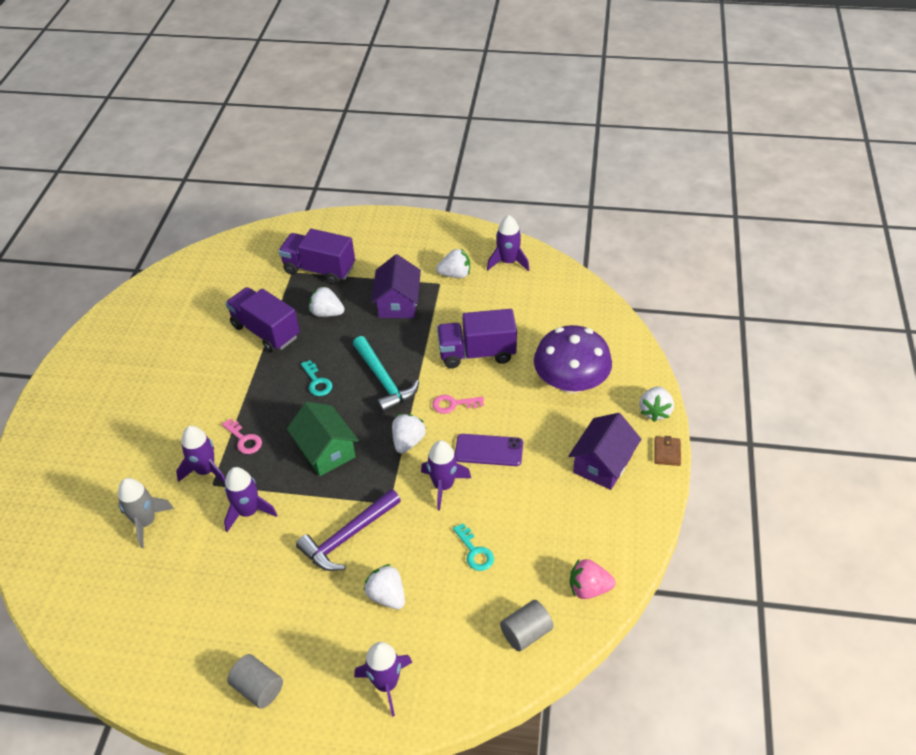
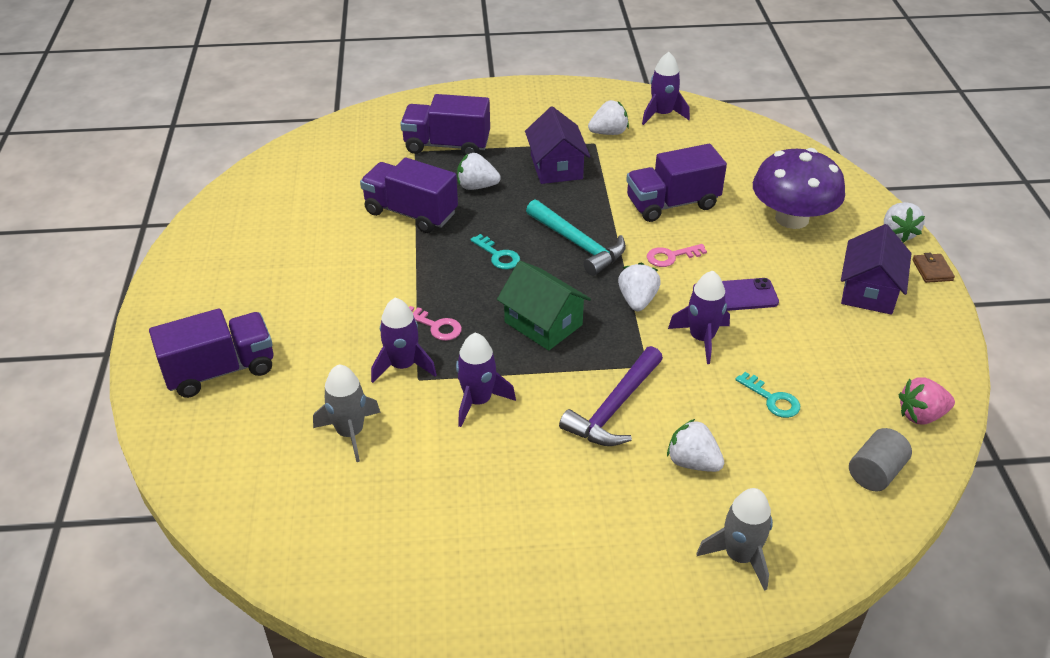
camera: 15 degrees left, 5 degrees down
grey cylinder [227,654,283,709] -> none
purple rocket [354,642,412,717] -> grey rocket [696,488,773,591]
none -> purple truck [149,308,273,398]

